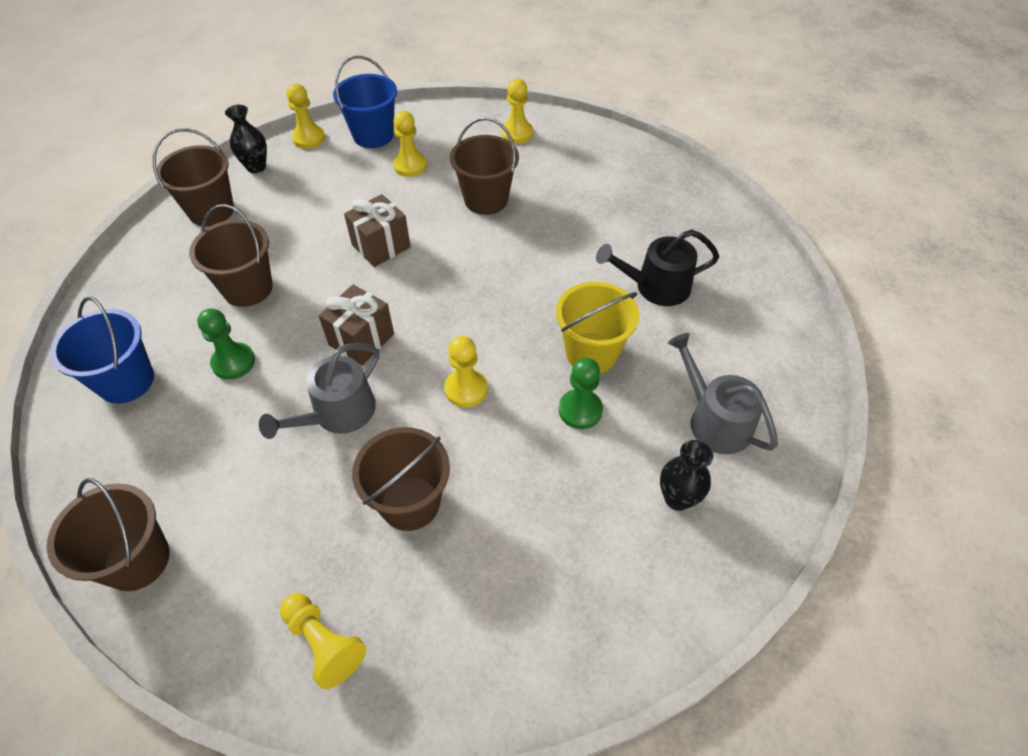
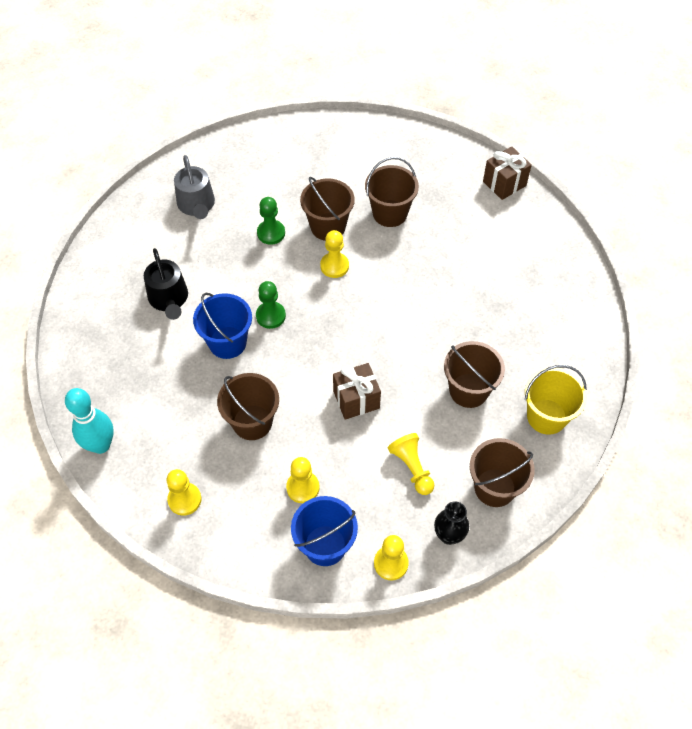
camera: 160 degrees left, 5 degrees up
brown bucket [47,478,170,591] -> brown bucket moved to [300,177,355,241]
blue bucket [50,296,154,404] -> blue bucket moved to [193,293,252,359]
green pawn [197,308,255,380] -> green pawn moved to [256,281,286,329]
grey watering can [259,343,379,439] -> none
yellow pawn [280,593,366,689] -> yellow pawn moved to [388,433,434,495]
brown gift [319,285,394,365] -> brown gift moved to [483,146,532,200]
yellow bucket [556,282,639,373] -> yellow bucket moved to [525,365,587,435]
black watering can [596,230,719,306] -> black watering can turned 60 degrees clockwise [144,248,188,320]
black vase [660,440,713,511] -> none
none -> turquoise bowling pin [65,388,114,454]

